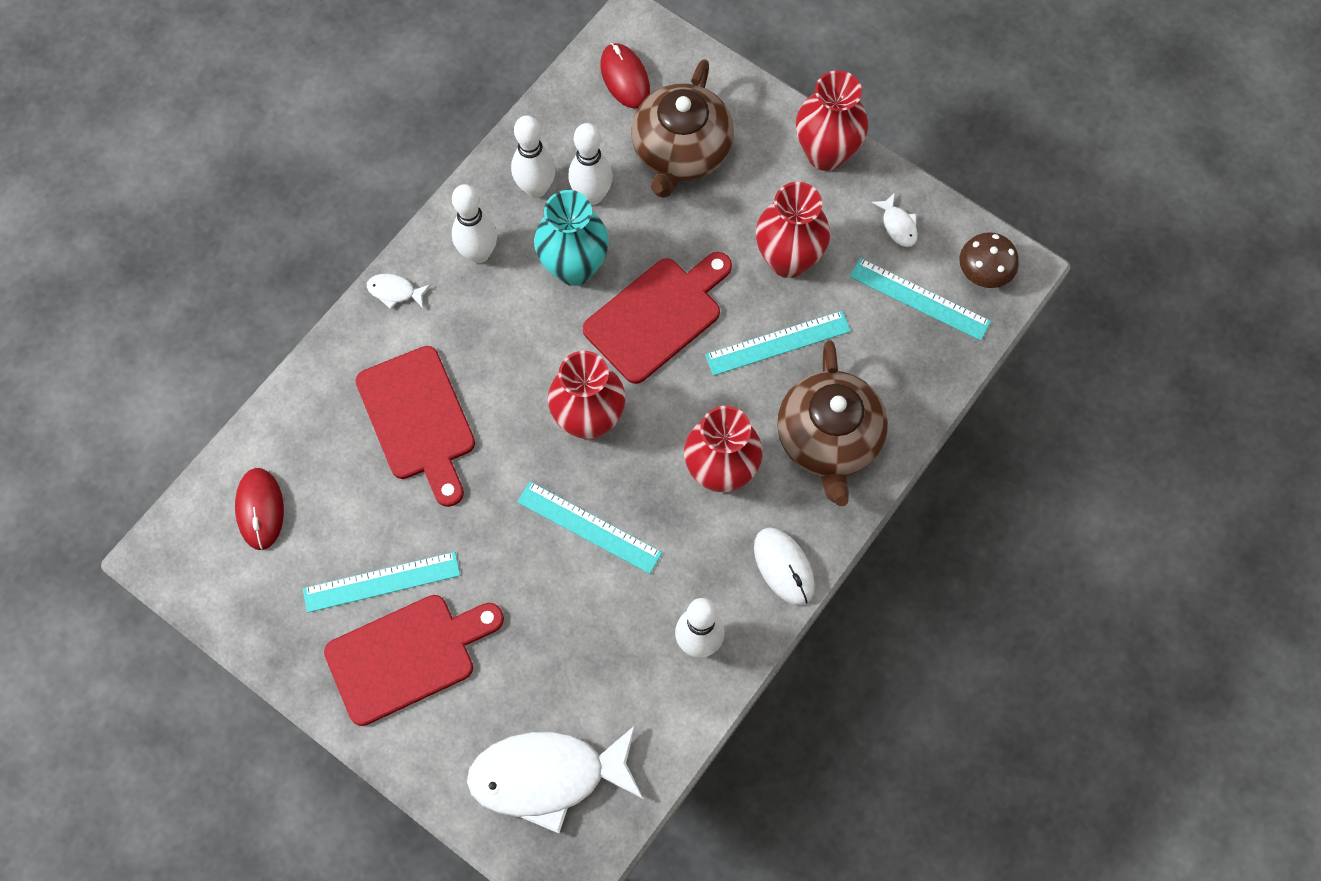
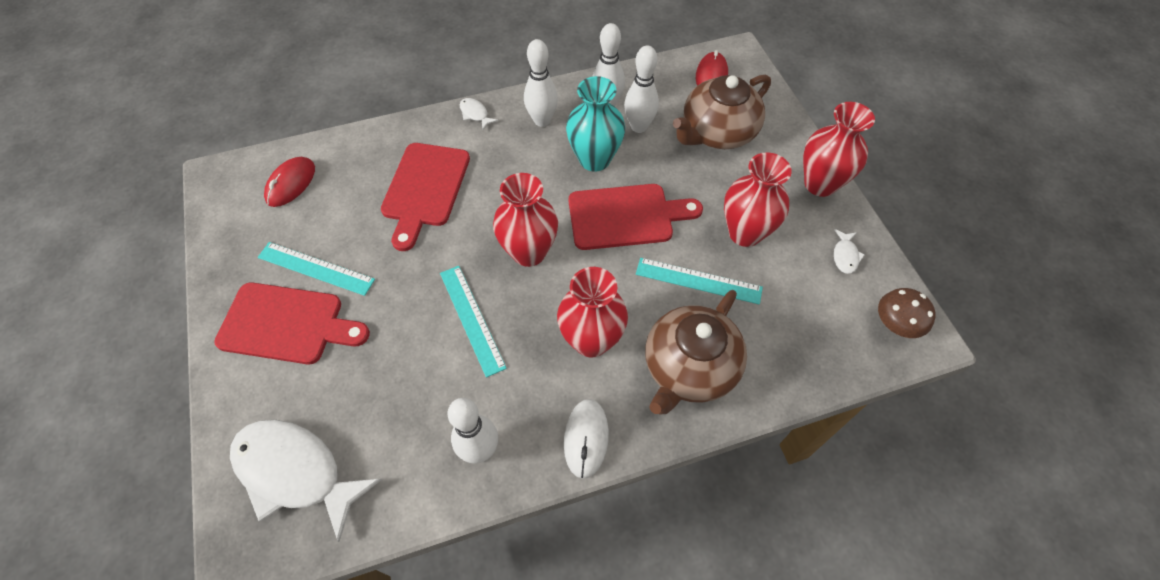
camera: 35 degrees right, 10 degrees down
turquoise ruler [850,258,991,341] -> none

